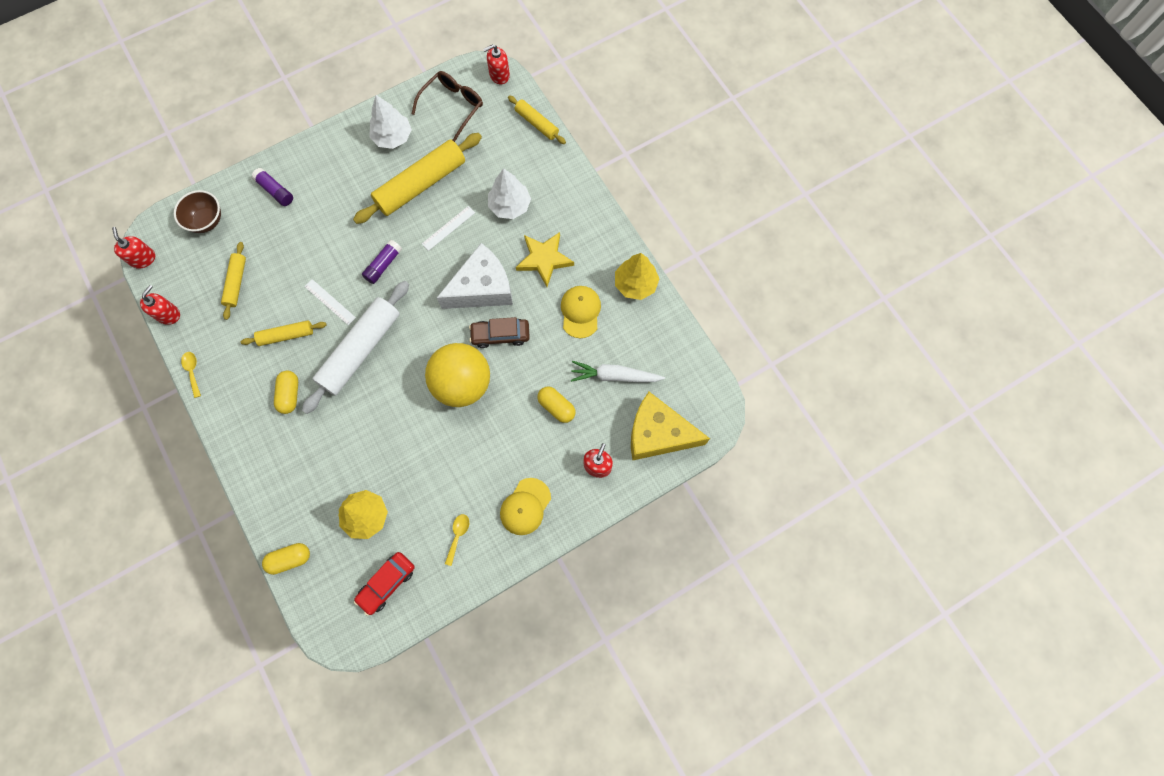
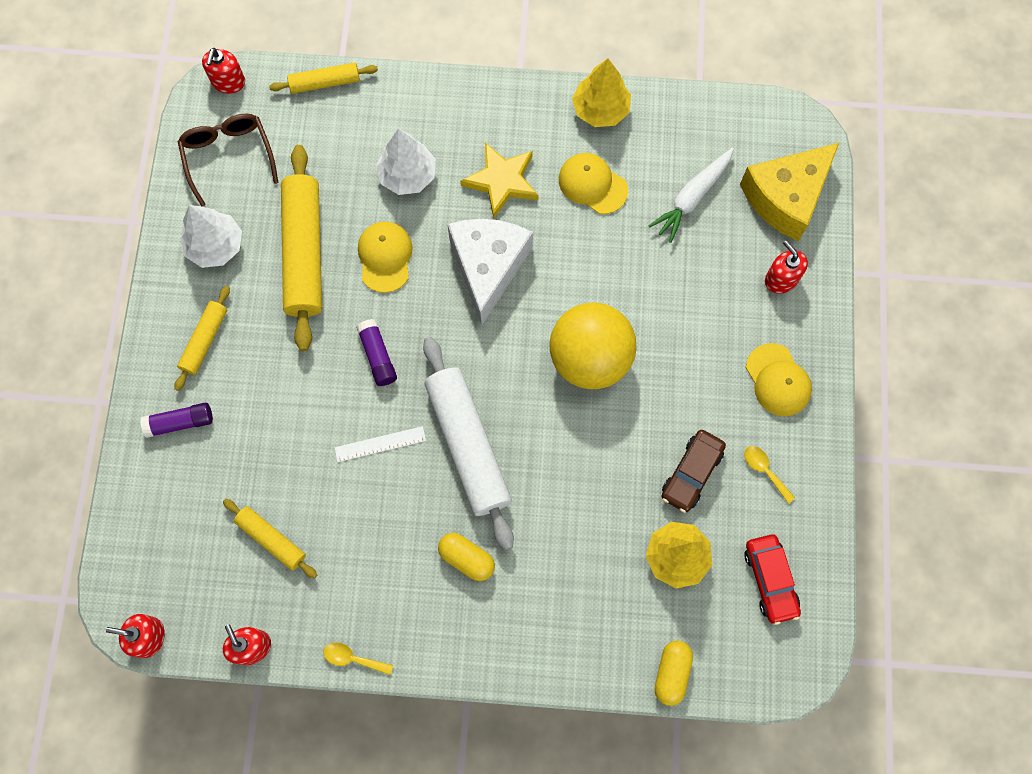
camera: 55 degrees left, 0 degrees up
brown bowl [174,190,221,233] -> none
yellow rolling pin [241,320,327,346] -> yellow rolling pin moved to [174,286,230,391]
white ruler [422,206,475,251] -> yellow cap [358,221,413,293]
brown car [469,317,530,348] -> brown car moved to [661,430,726,513]
yellow capsule [537,386,576,423] -> none

